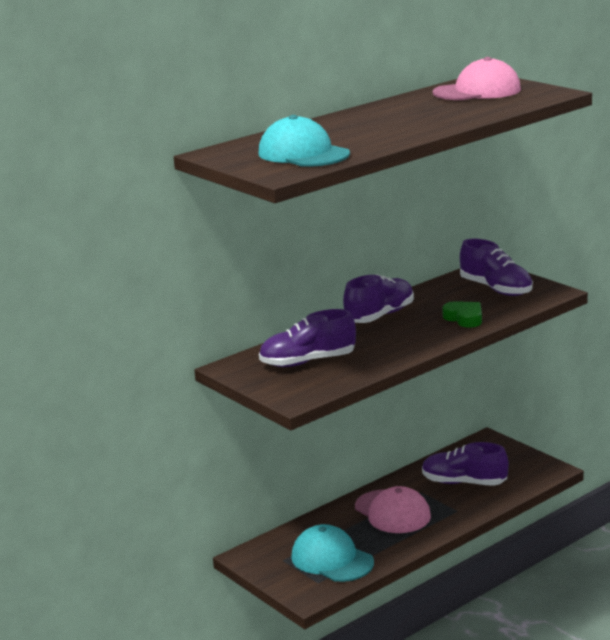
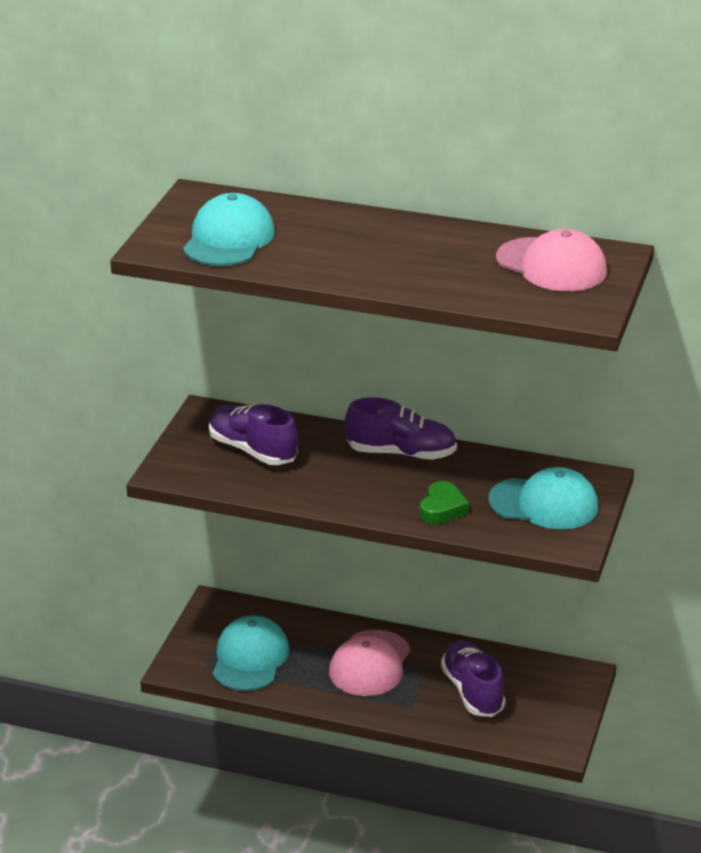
camera: 55 degrees right, 10 degrees up
purple shoe [460,238,533,296] -> turquoise cap [489,467,598,530]

